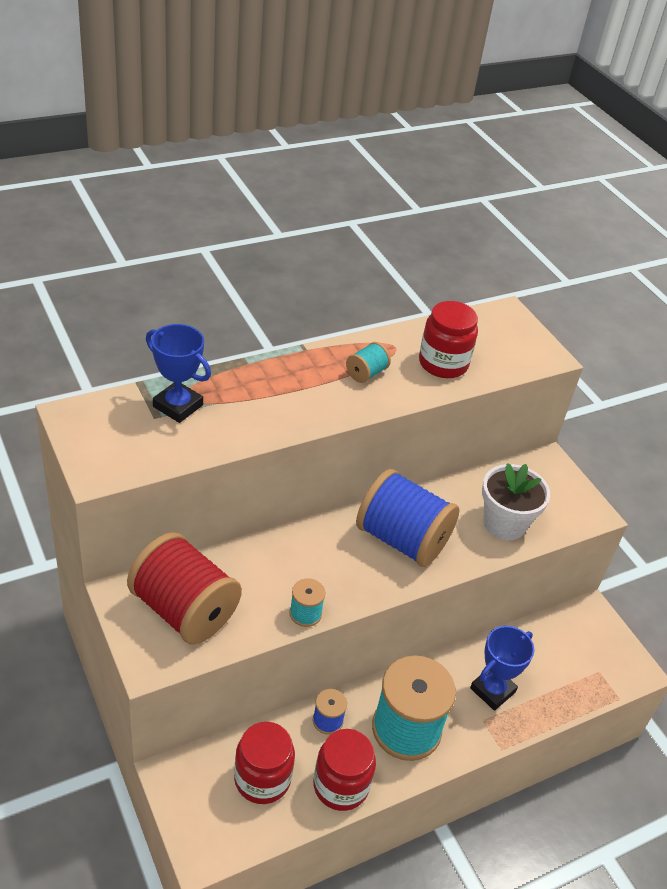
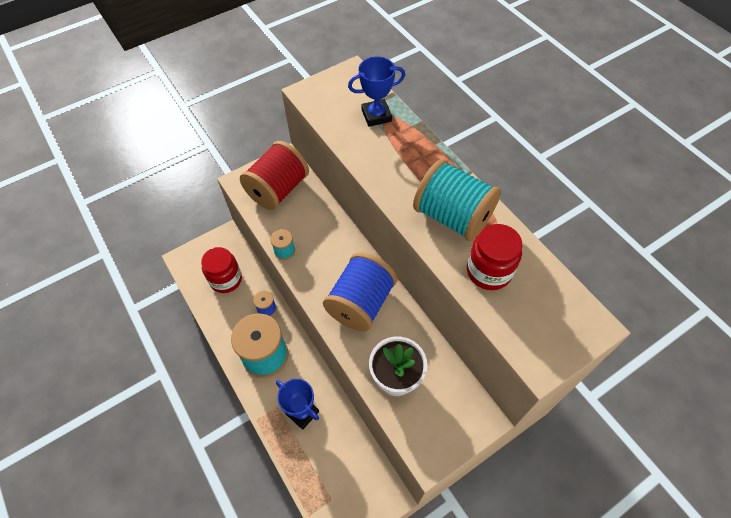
camera: 90 degrees right, 15 degrees up
blue trophy [146,324,211,423] -> blue trophy turned 45 degrees clockwise [348,57,405,127]
red jar [313,729,376,811] -> none
turquoise spool [346,342,391,383] -> turquoise spool [413,159,501,241], size x2.27

